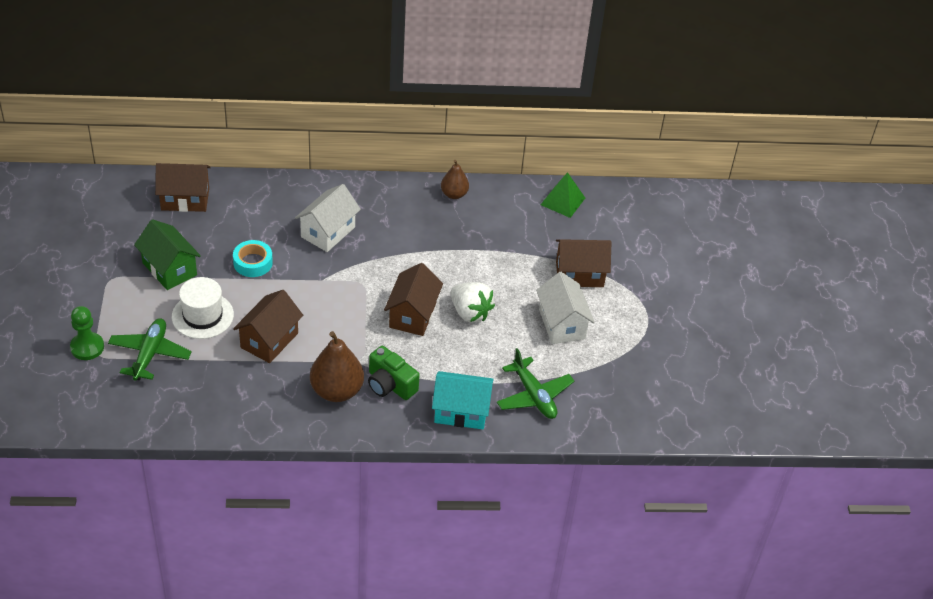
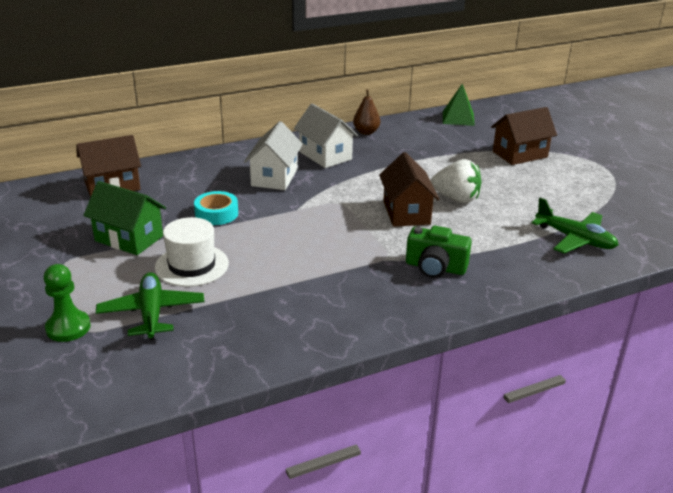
camera: 20 degrees left, 15 degrees down
brown house [233,290,303,363] -> none
brown pear [310,331,364,402] -> none
turquoise house [432,371,494,429] -> none
white house [536,272,595,344] -> white house moved to [294,104,358,168]

